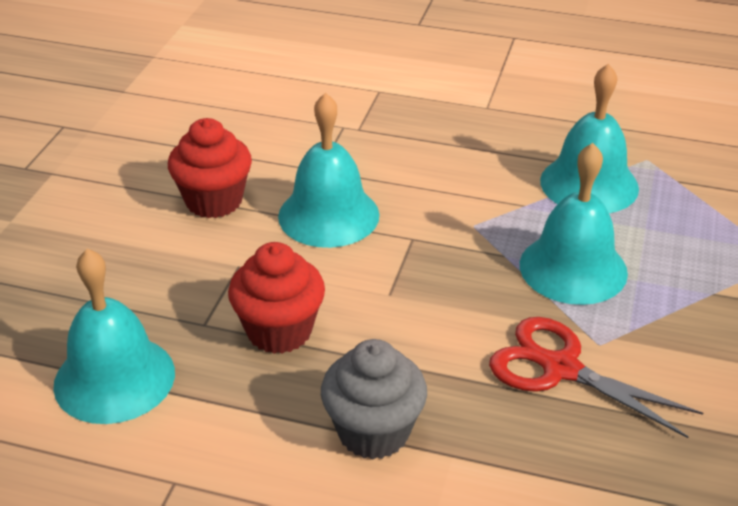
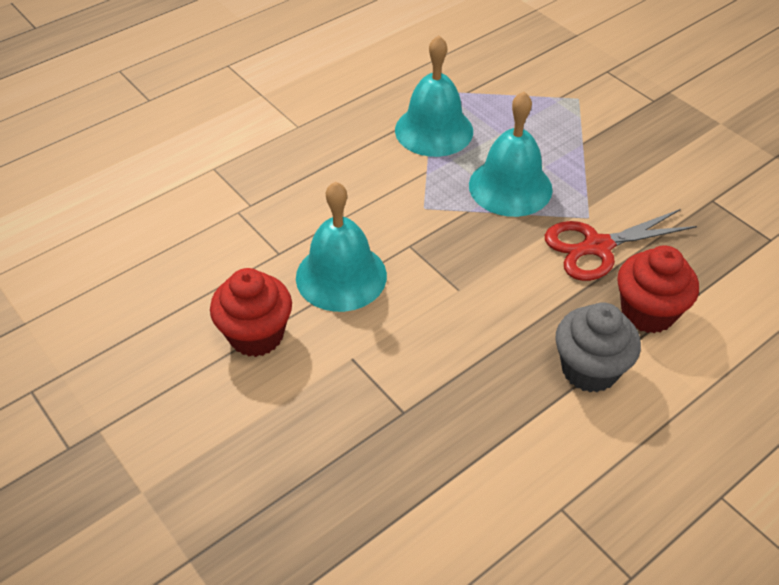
camera: 55 degrees left, 10 degrees up
turquoise bell [53,248,175,424] -> none
red cupcake [228,242,325,354] -> red cupcake moved to [617,245,699,333]

